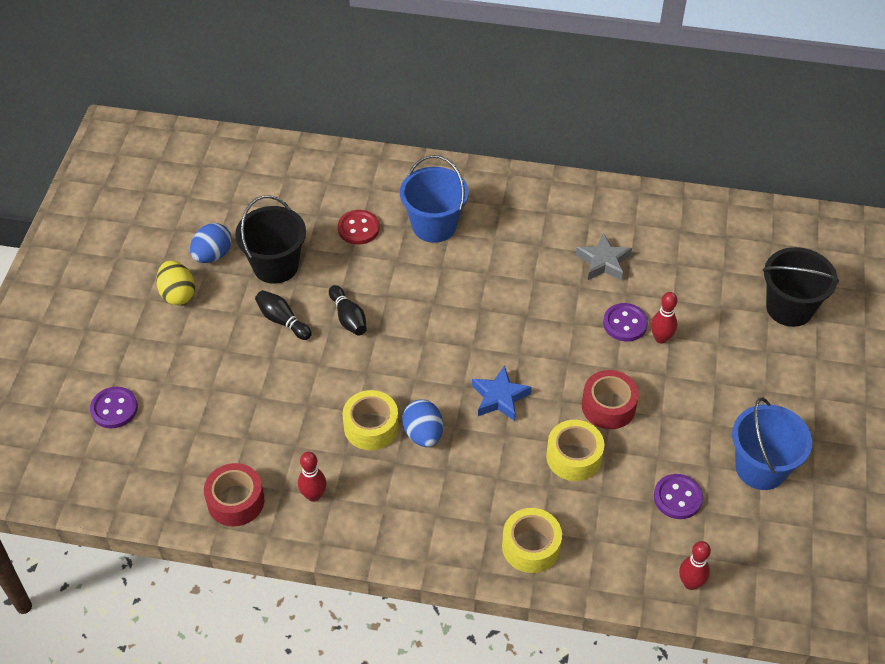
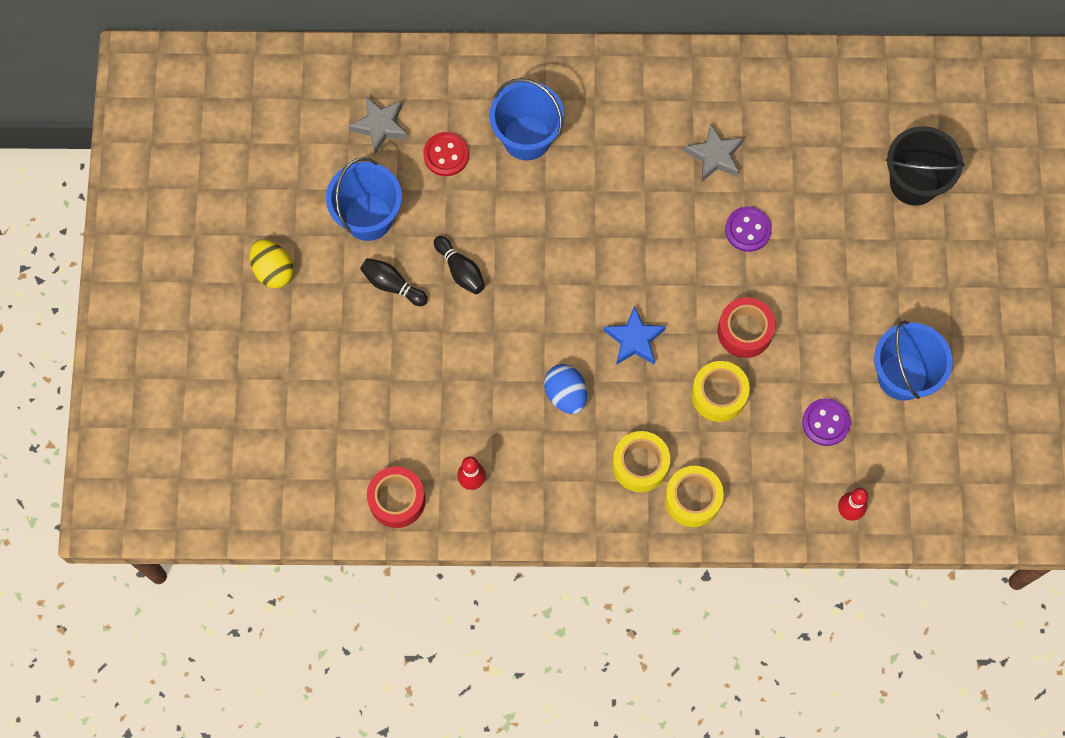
camera: 10 degrees left, 20 degrees up
purple button [90,387,138,429] -> none
blue egg [190,223,232,263] -> none
black bucket [235,195,306,284] -> blue bucket [326,157,402,241]
yellow tape [343,390,399,450] -> yellow tape moved to [612,431,670,492]
red bowling pin [651,292,677,344] -> none
none -> grey star [349,96,408,154]

